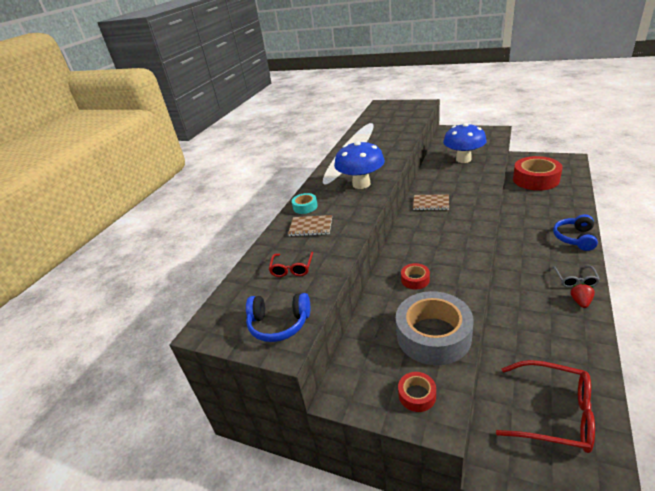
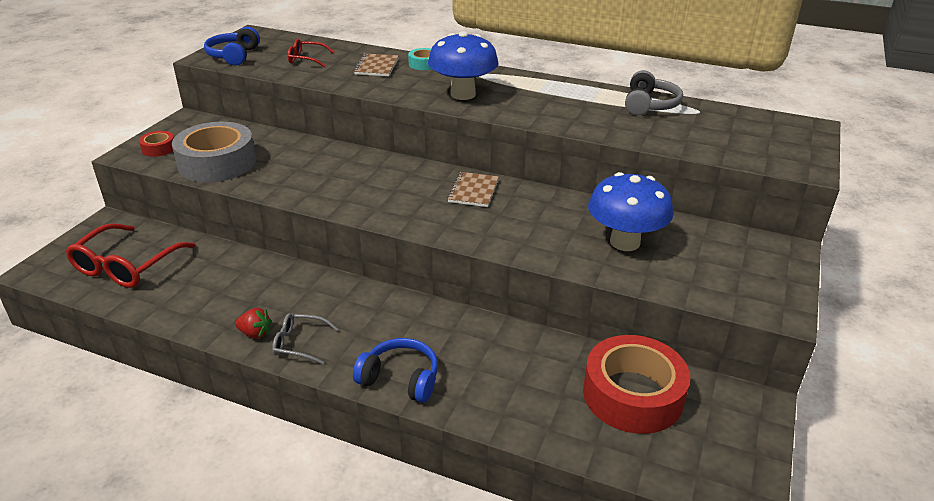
camera: 85 degrees right, 0 degrees up
red tape [401,263,430,289] -> none
none -> grey headphones [625,70,683,115]

